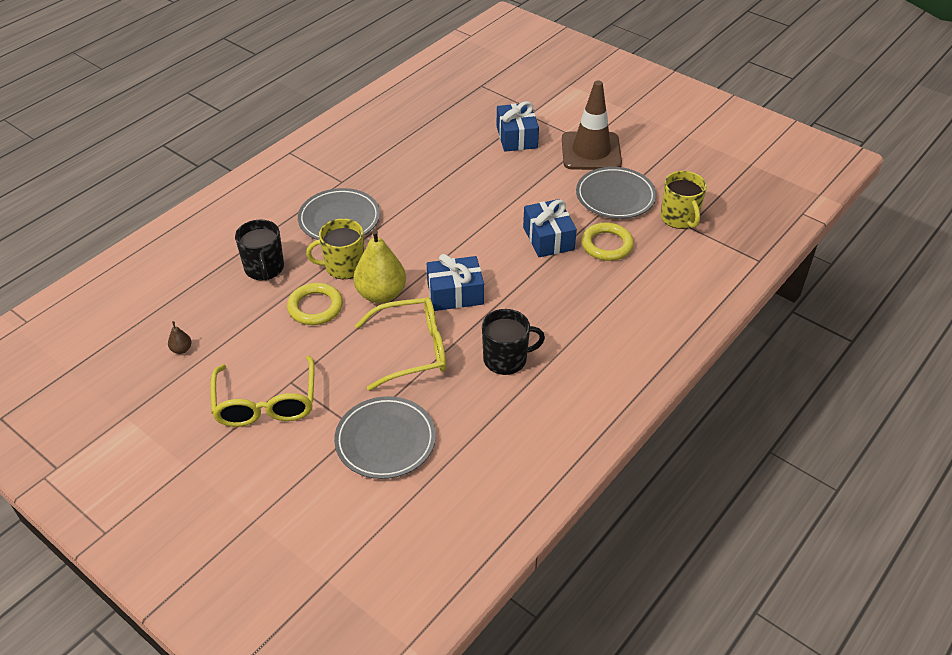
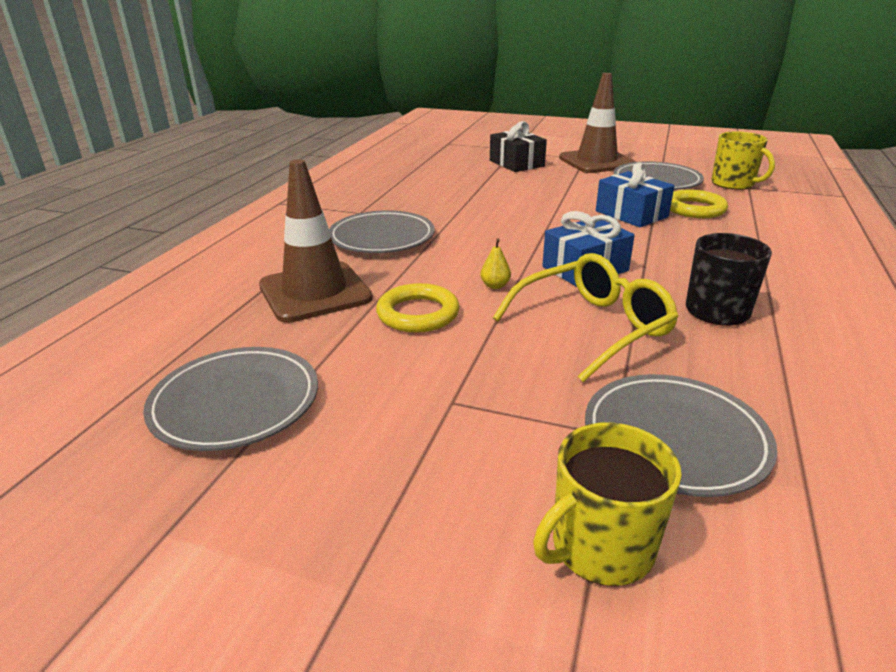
camera: 20 degrees left, 15 degrees down
brown pear [168,321,192,354] -> grey plate [143,347,318,451]
yellow glasses [211,355,315,427] -> none
black mug [235,220,284,281] -> brown traffic cone [259,160,373,323]
yellow mug [306,218,364,279] -> yellow mug moved to [533,423,682,586]
yellow pear [353,229,406,303] -> yellow pear [480,238,511,289], size x0.42
blue gift [497,101,539,152] -> black gift [490,121,547,172]

